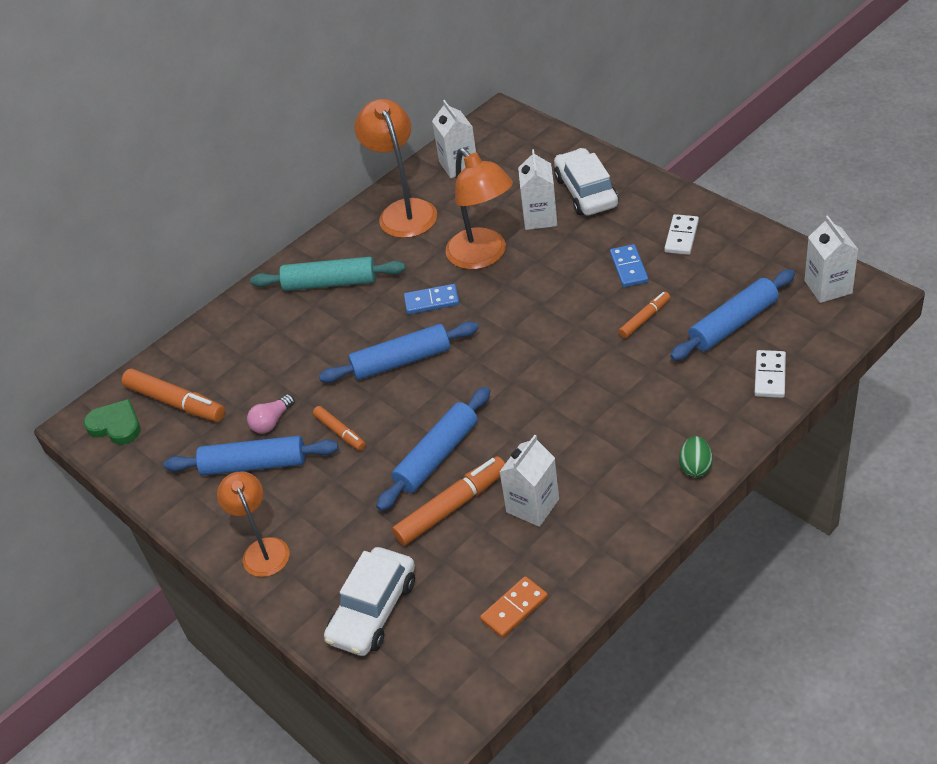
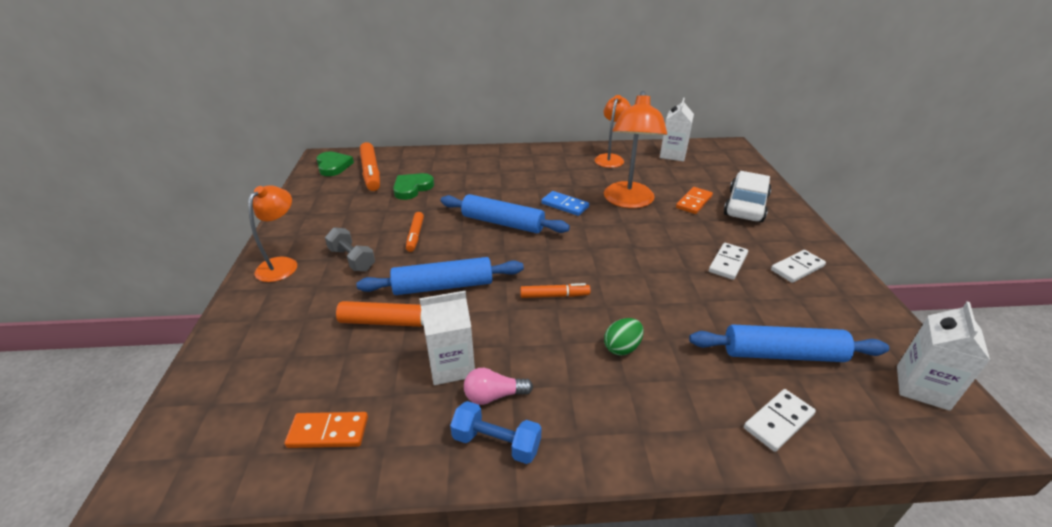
camera: 35 degrees right, 10 degrees down
blue rolling pin [164,436,338,476] -> none
pink light bulb [247,394,295,434] -> pink light bulb moved to [464,368,533,405]
turquoise rolling pin [250,257,405,291] -> none
white car [324,547,415,656] -> none
orange lamp [354,99,437,238] -> orange lamp [595,95,631,168], size x0.65
white carton [518,149,557,230] -> orange domino [676,187,713,214]
blue domino [610,244,648,287] -> white domino [709,243,748,280]
orange marker [619,292,670,338] -> orange marker moved to [520,283,590,298]
green egg [679,436,712,477] -> green egg moved to [604,318,644,355]
none -> grey dumbbell [325,227,375,271]
none -> green heart [393,173,434,200]
none -> blue dumbbell [450,401,541,464]

